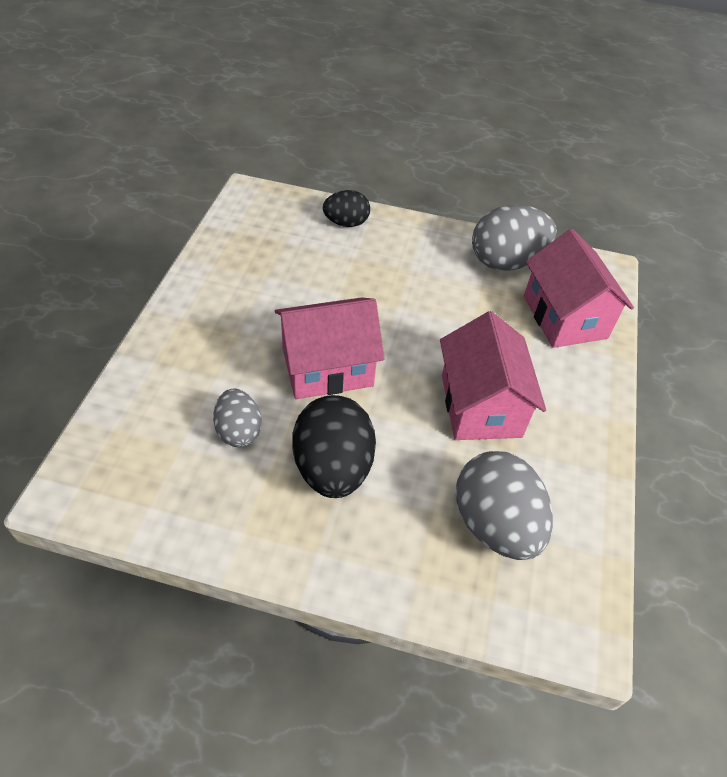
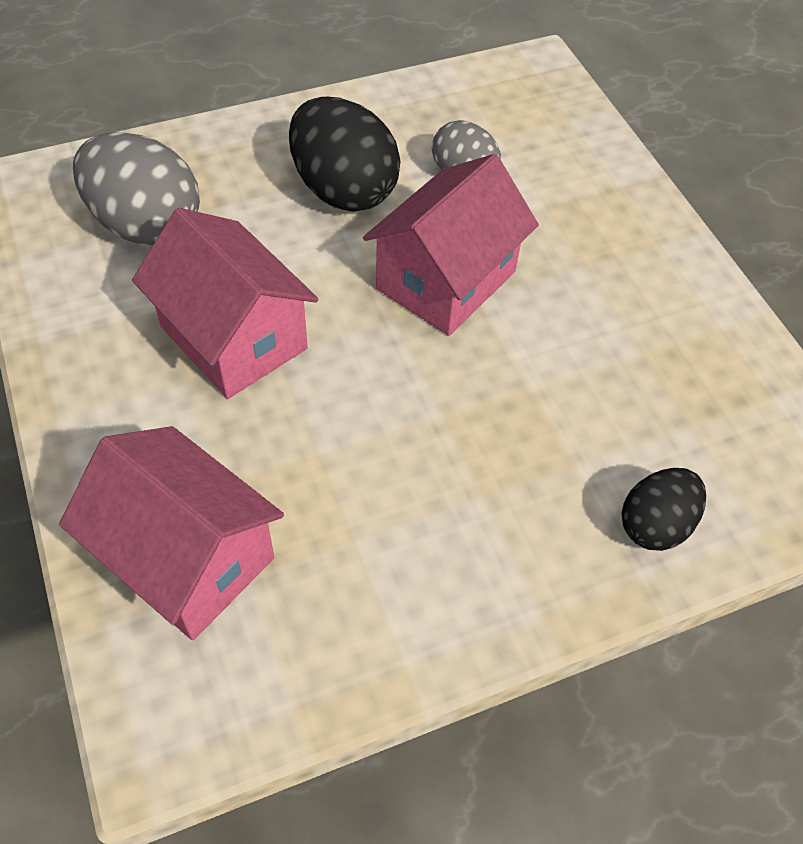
camera: 145 degrees right, 5 degrees up
grey egg [472,205,557,271] -> none

